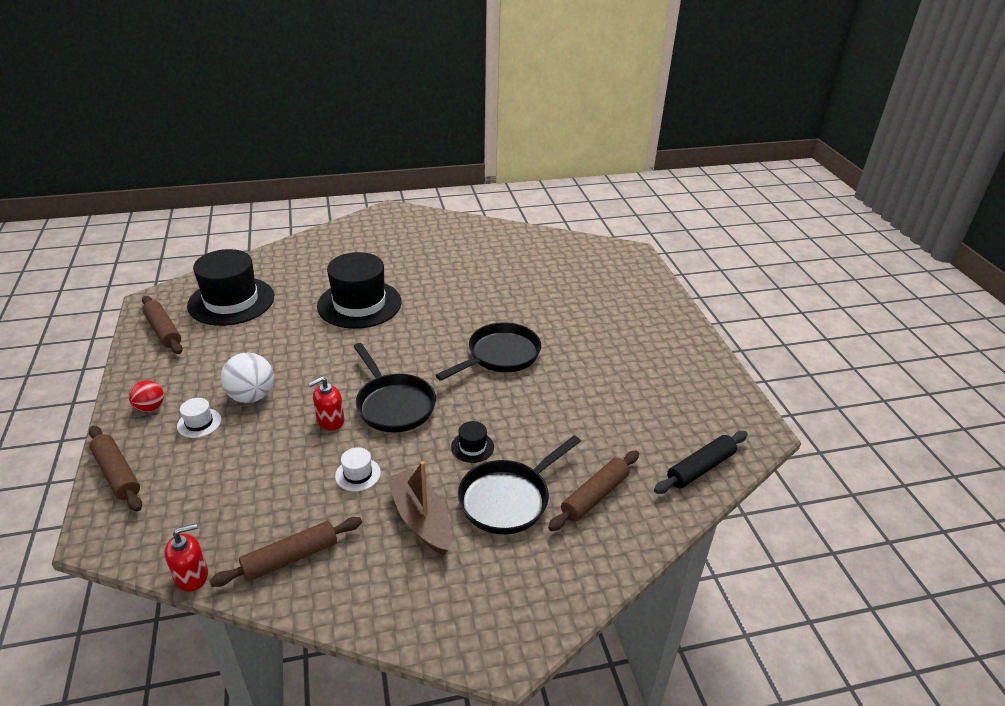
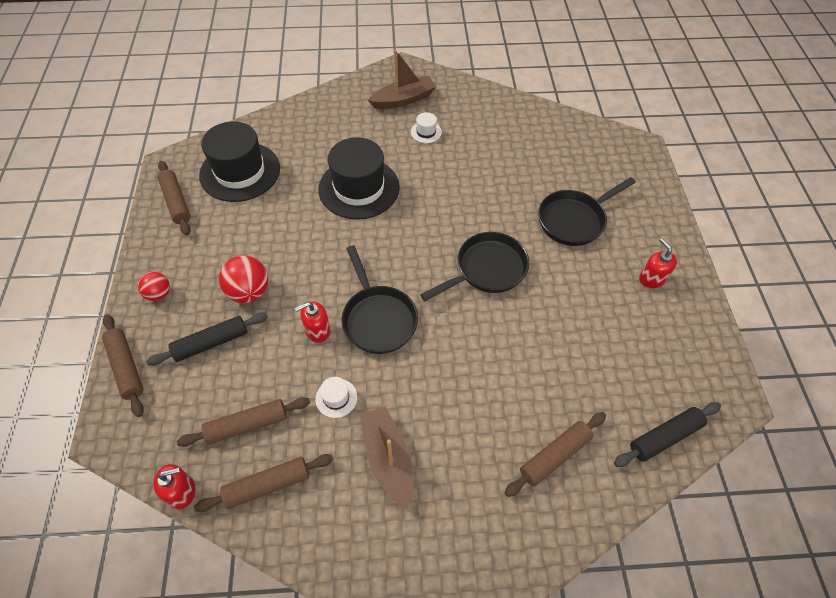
camera: 10 degrees right, 20 degrees up
white hat [177,398,221,438] -> white hat moved to [411,112,442,143]
white ball [221,353,274,403] -> red ball [219,255,268,303]
black hat [451,421,494,463] -> none
black pan [458,435,581,535] -> black pan moved to [538,177,636,246]
none -> black rolling pin [146,313,268,366]
none -> brown rolling pin [177,397,310,447]
none -> brown boat [368,50,437,109]
none -> red soap dispenser [639,238,677,288]

